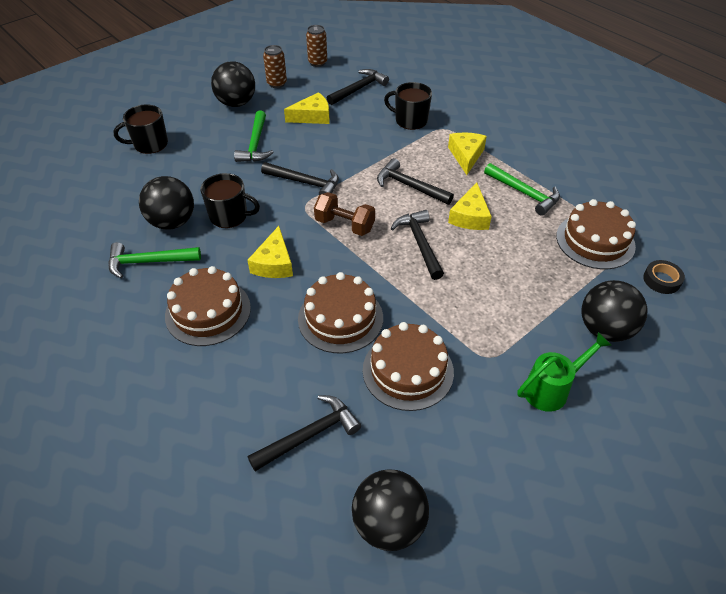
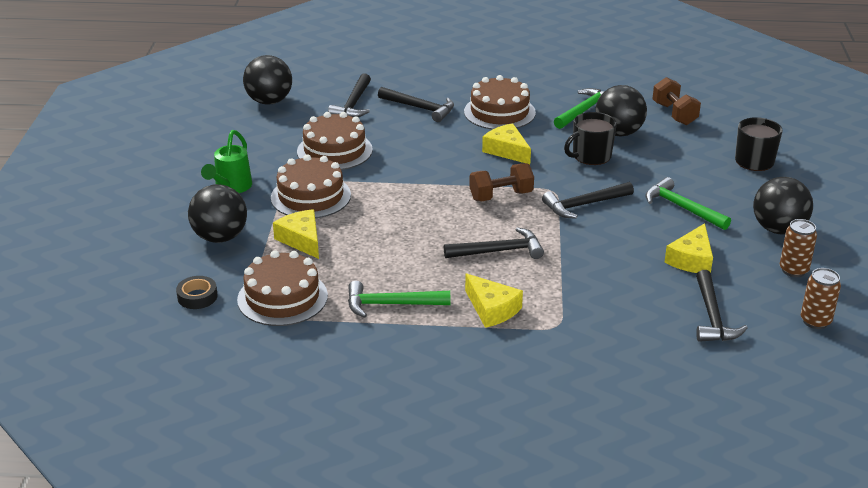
camera: 135 degrees right, 15 degrees down
brown cake [298,272,383,353] -> brown cake moved to [271,154,351,218]
black mug [384,82,432,130] -> none
black hammer [391,210,444,280] -> black hammer moved to [378,87,454,122]
yellow cheese [448,183,492,230] -> yellow cheese moved to [273,209,319,259]
none -> brown dumbbell [652,77,701,125]

